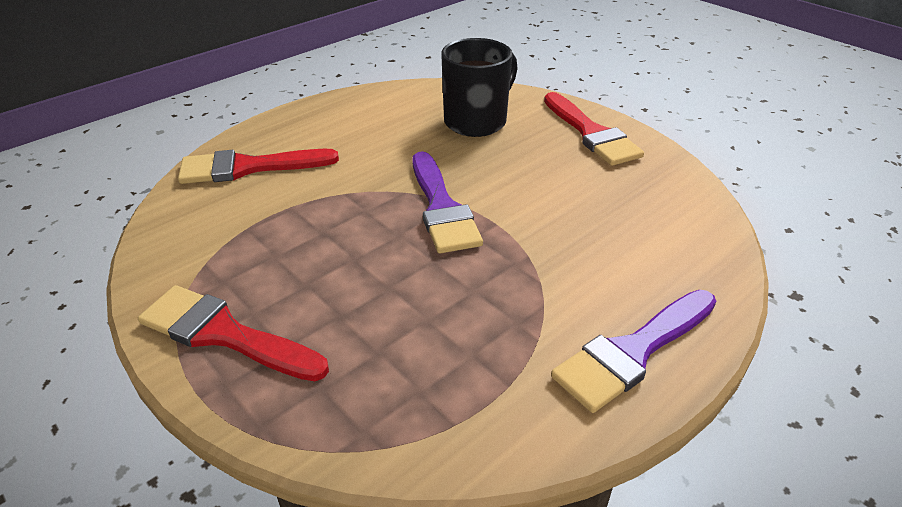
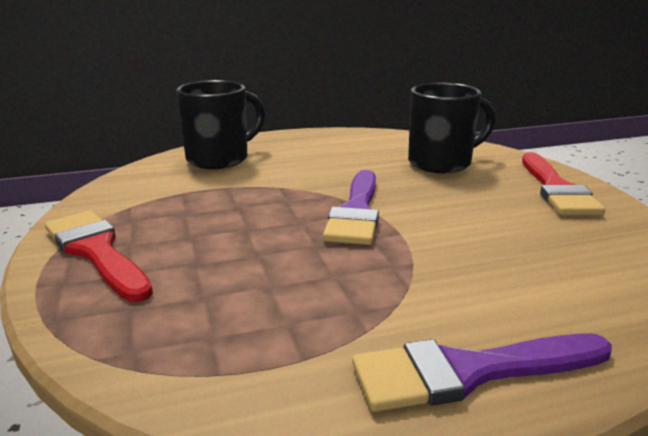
camera: 25 degrees right, 15 degrees down
red brush [178,149,339,184] -> black mug [176,80,265,169]

